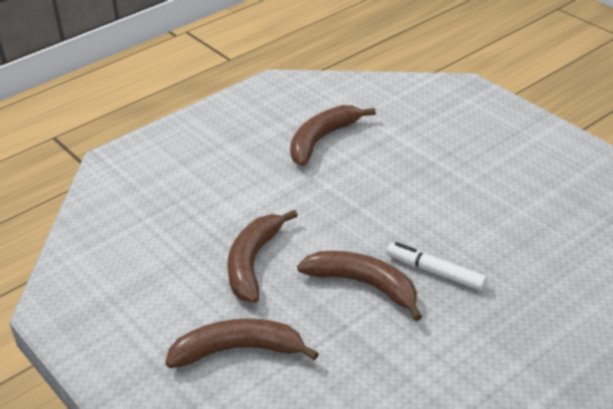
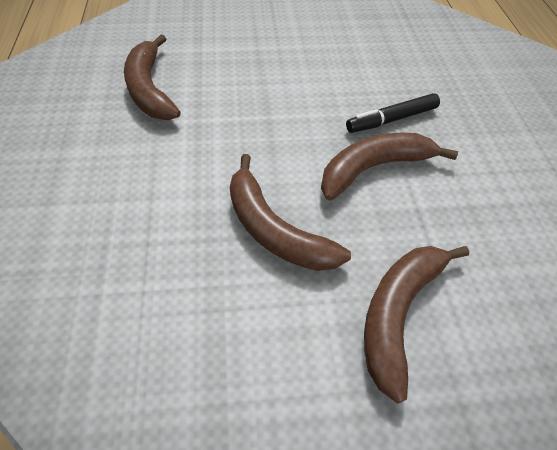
camera: 60 degrees left, 15 degrees up
white marker [387,242,487,291] -> black marker [346,93,440,133]

